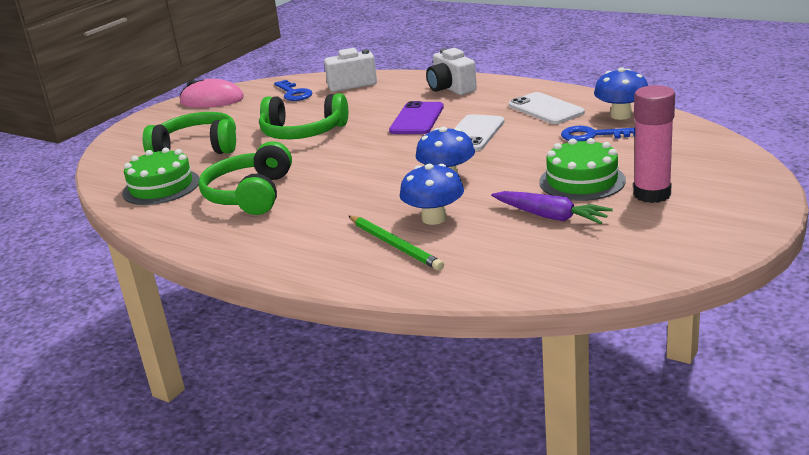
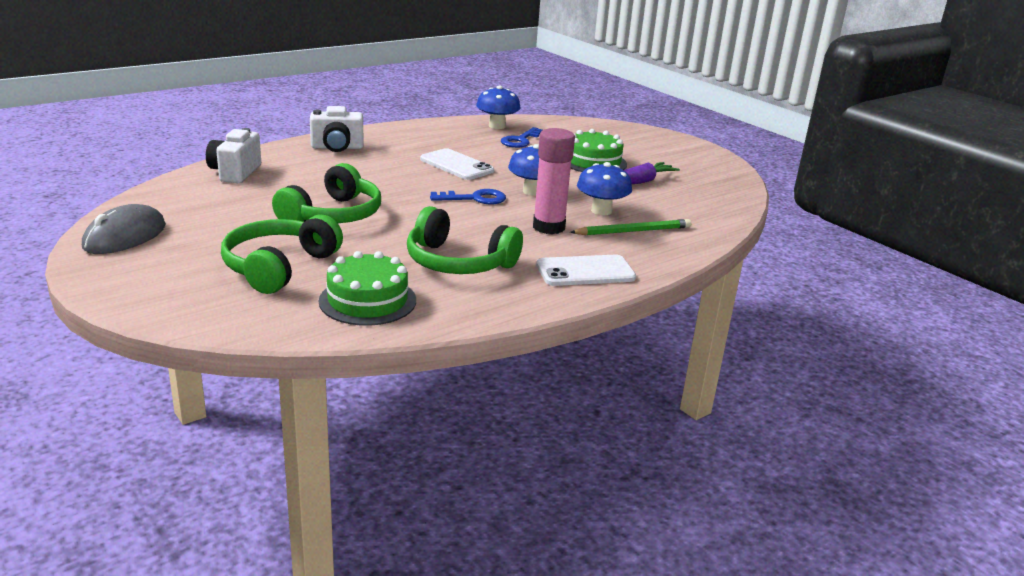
camera: 75 degrees left, 0 degrees up
pink mouse [180,79,244,108] -> grey mouse [82,204,166,254]
blue key [274,80,312,101] -> blue key moved to [430,189,506,204]
purple phone [389,101,444,134] -> none
white phone [509,92,585,124] -> white phone moved to [536,255,636,286]
pink glue stick [633,85,675,203] -> pink glue stick moved to [533,128,575,234]

